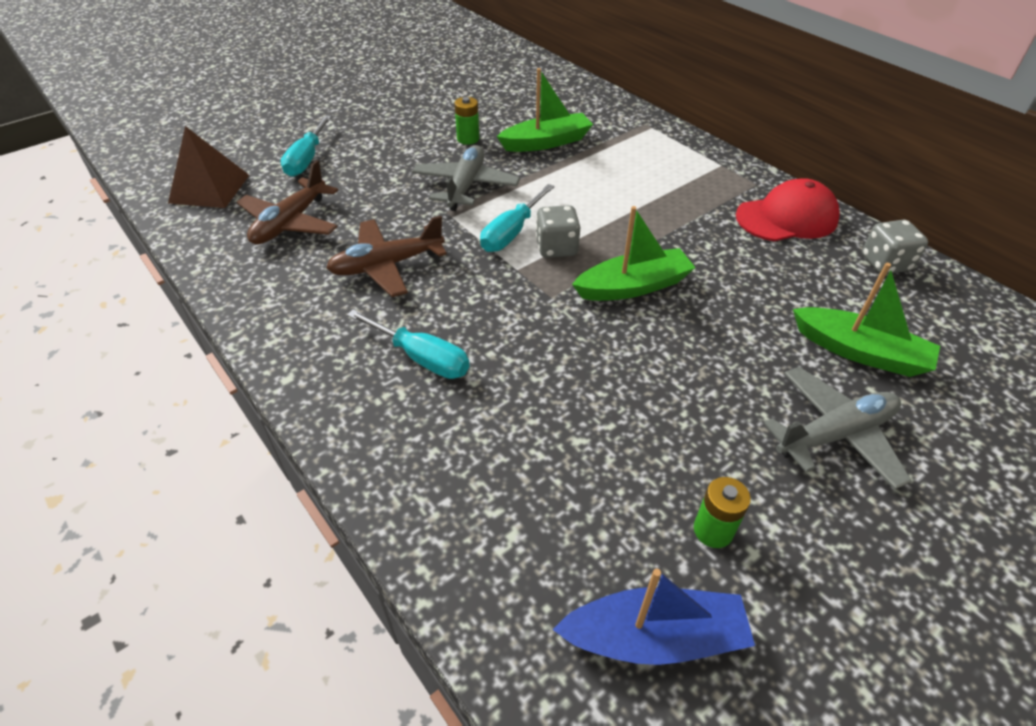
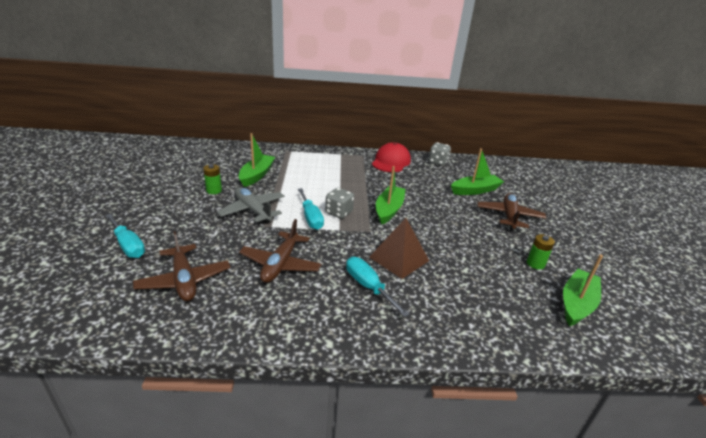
camera: 55 degrees left, 15 degrees down
brown pyramid [168,126,249,208] -> brown pyramid moved to [369,218,429,279]
turquoise screwdriver [347,309,470,379] -> turquoise screwdriver turned 105 degrees counterclockwise [346,257,410,317]
blue boat [552,569,755,665] -> green boat [563,254,603,326]
grey plane [763,367,912,490] -> brown plane [477,193,546,231]

